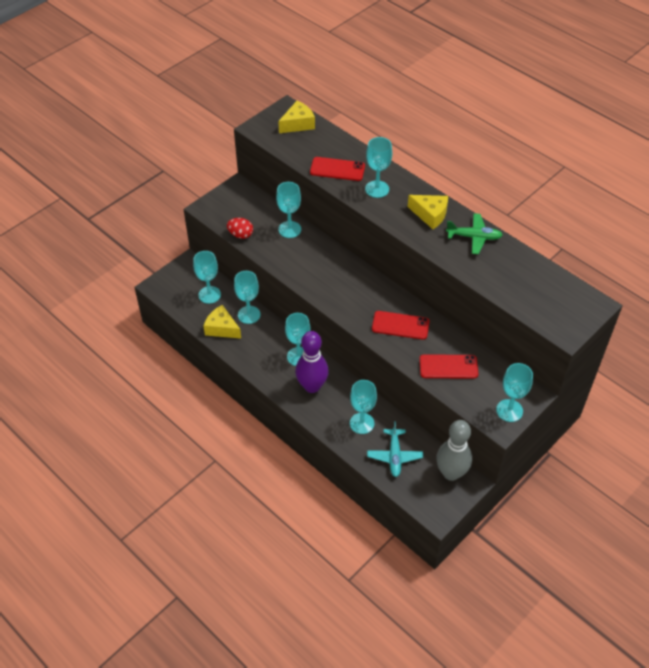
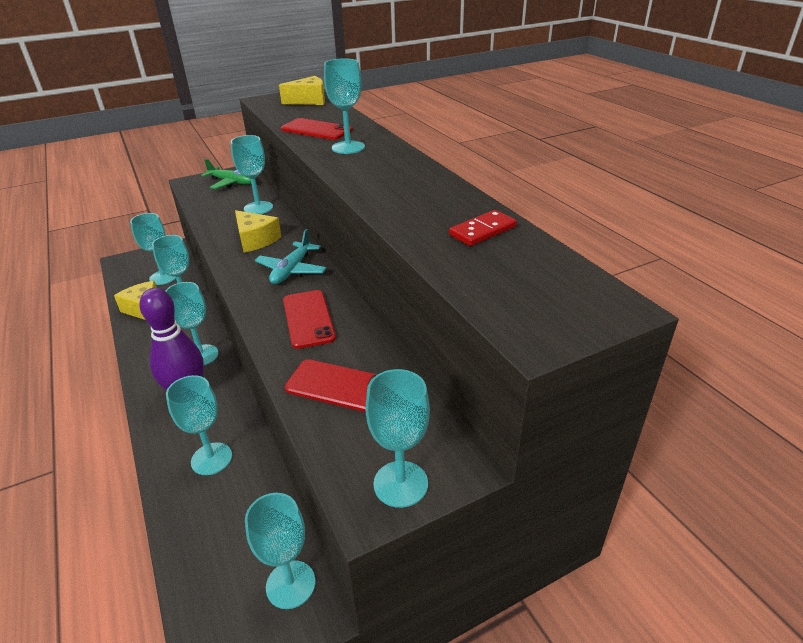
camera: 20 degrees right, 15 degrees down
red egg [227,218,253,239] -> none
turquoise plane [367,421,423,477] -> turquoise plane moved to [255,229,327,284]
red phone [372,311,430,340] -> red phone turned 45 degrees clockwise [283,290,336,349]
yellow cheese [408,195,448,229] -> yellow cheese moved to [235,210,282,253]
grey bowling pin [436,420,472,481] -> turquoise goblet [245,493,315,609]
green plane [446,213,503,254] -> green plane moved to [201,159,251,189]
none -> red domino [449,210,517,246]

